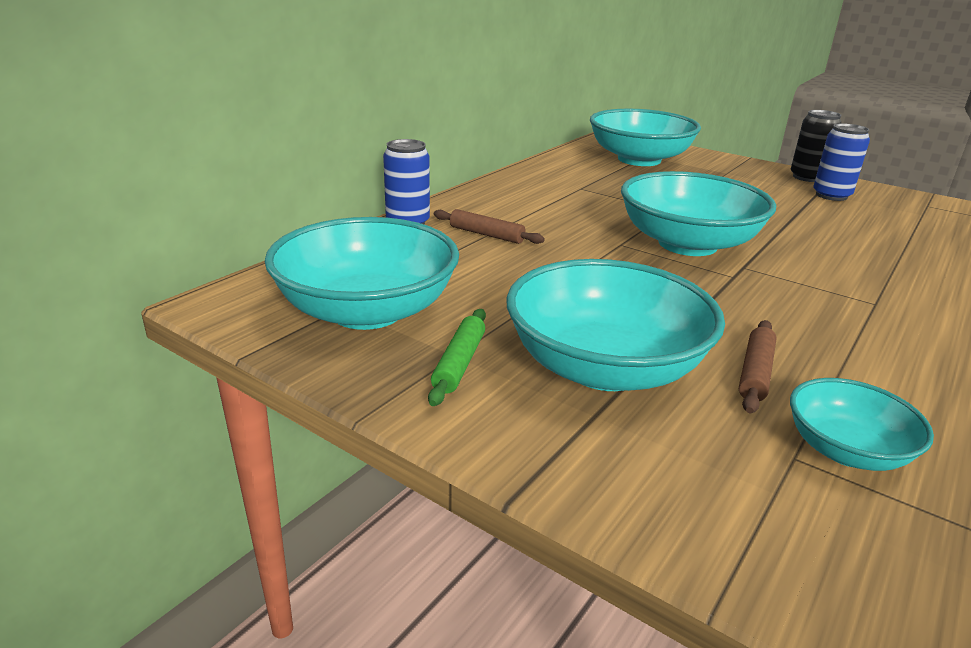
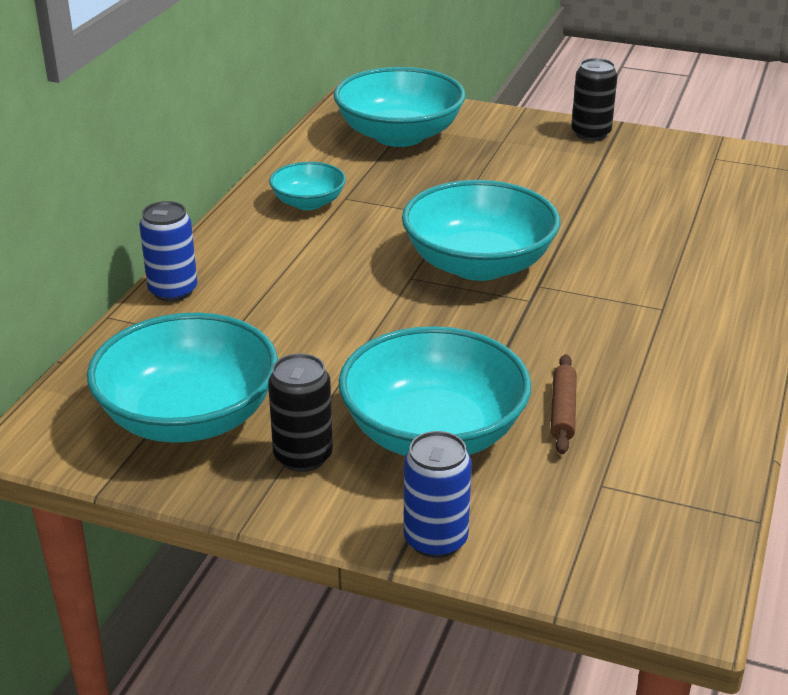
camera: 15 degrees left, 5 degrees up
green rolling pin [428,309,486,406] -> black can [268,353,333,472]
brown rolling pin [434,209,545,244] -> none
turquoise bowl [790,378,934,471] -> turquoise bowl moved to [269,162,346,210]
blue can [813,123,870,201] -> blue can moved to [404,431,472,558]

